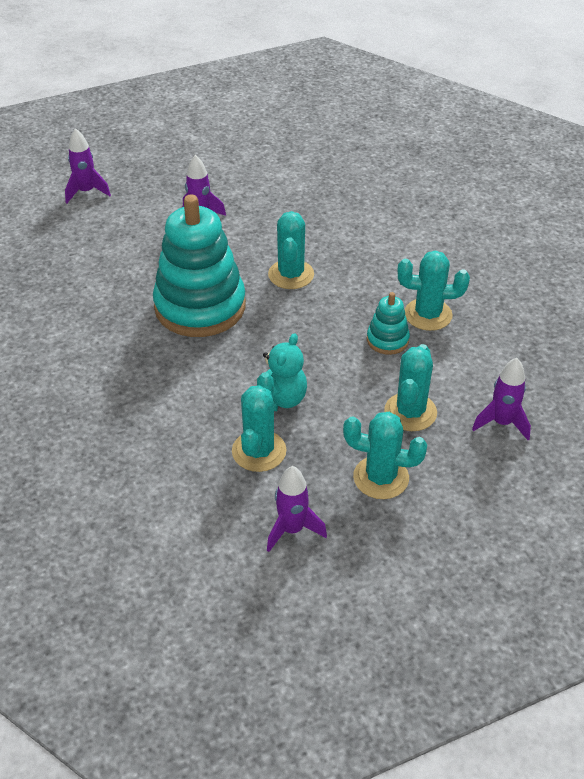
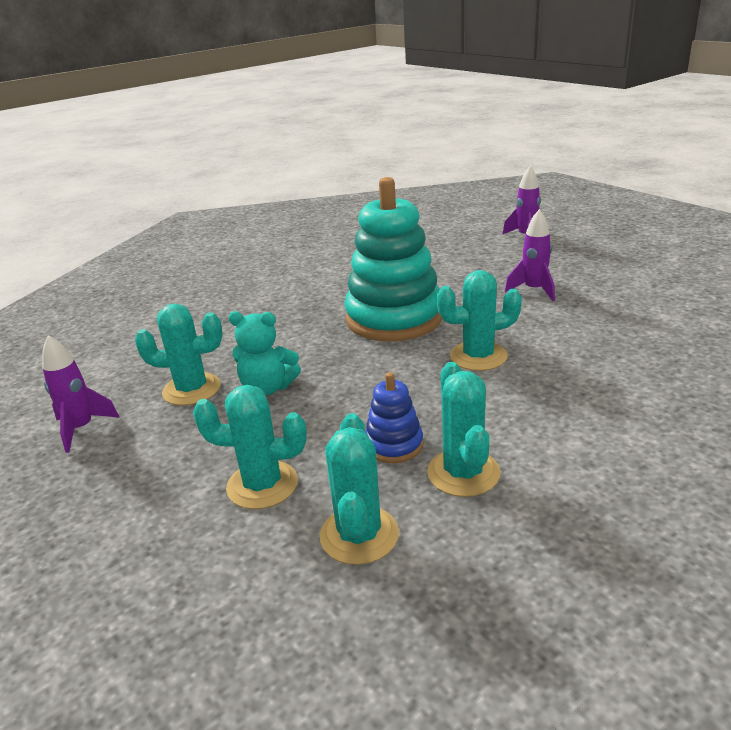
camera: 80 degrees right, 15 degrees down
turquoise cactus [343,412,427,499] -> turquoise cactus moved to [319,413,399,565]
turquoise stacking toy [367,292,410,355] -> blue stacking toy [365,372,423,463]
purple rocket [472,358,531,440] -> none

